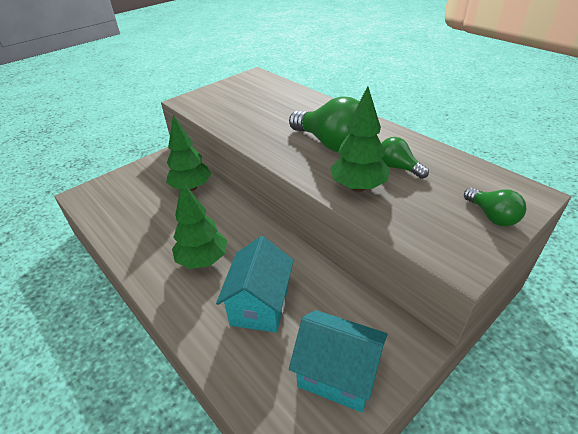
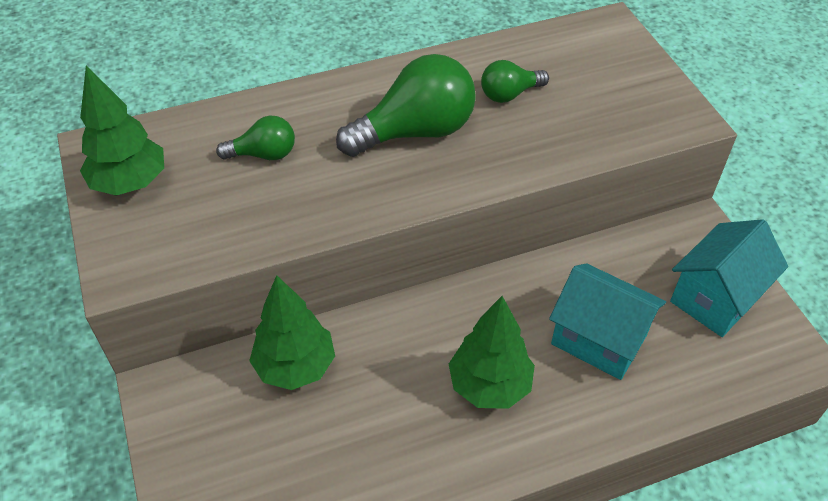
camera: 70 degrees left, 10 degrees up
green tree [330,86,390,192] -> green tree moved to [80,65,164,196]
green light bulb [464,188,526,226] -> green light bulb moved to [216,116,295,160]

